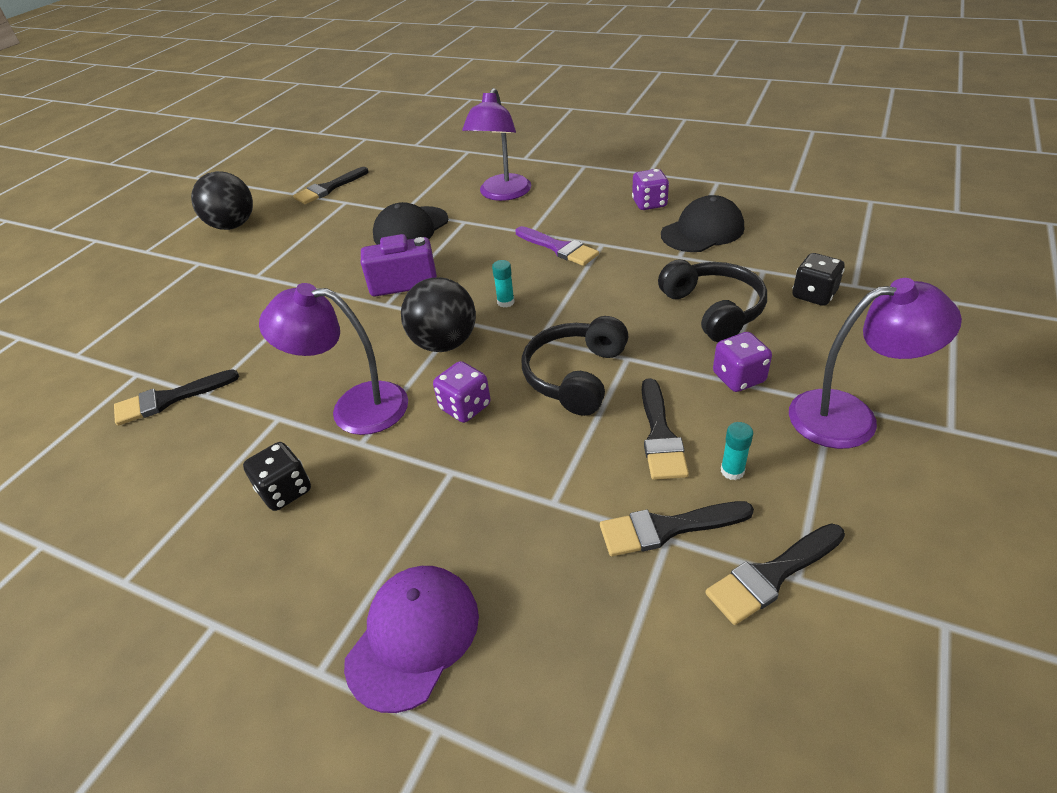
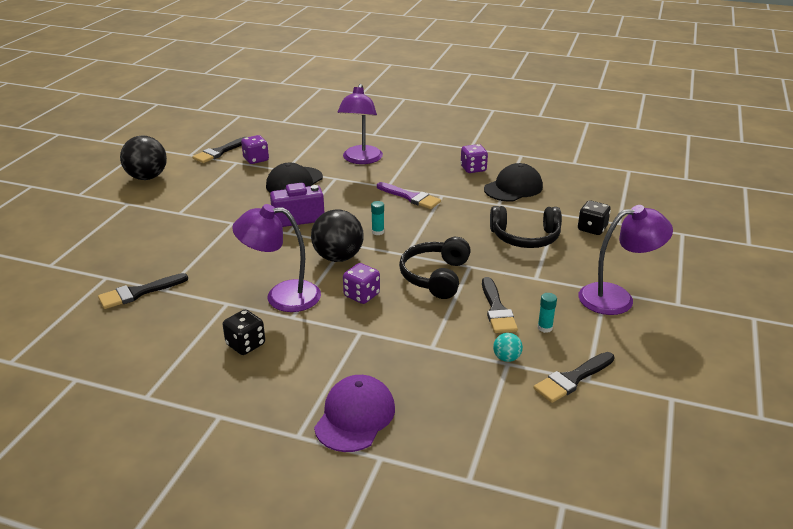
camera: 10 degrees left, 10 degrees down
black brush [600,501,754,556] -> turquoise ball [493,333,523,362]
black headphones [658,259,767,342] -> black headphones turned 120 degrees clockwise [490,206,562,248]
purple dice [713,332,772,392] -> purple dice moved to [241,135,269,164]

